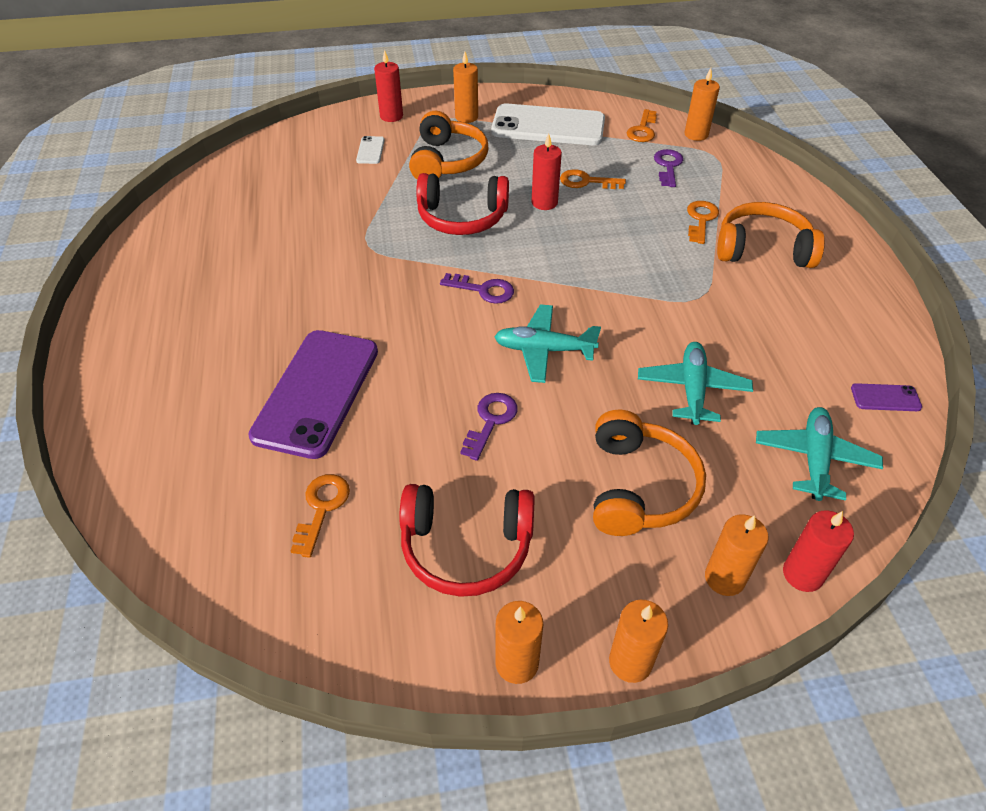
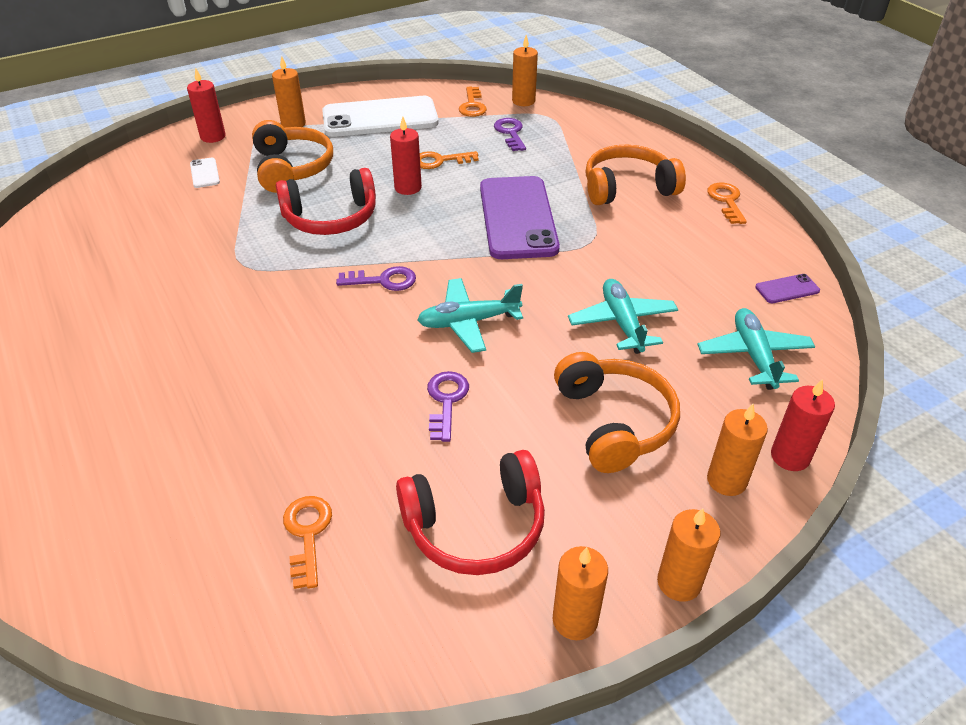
camera: 20 degrees left, 5 degrees down
purple phone [248,330,378,459] -> purple phone moved to [480,176,560,259]
orange key [687,201,719,244] -> orange key moved to [707,183,747,224]

